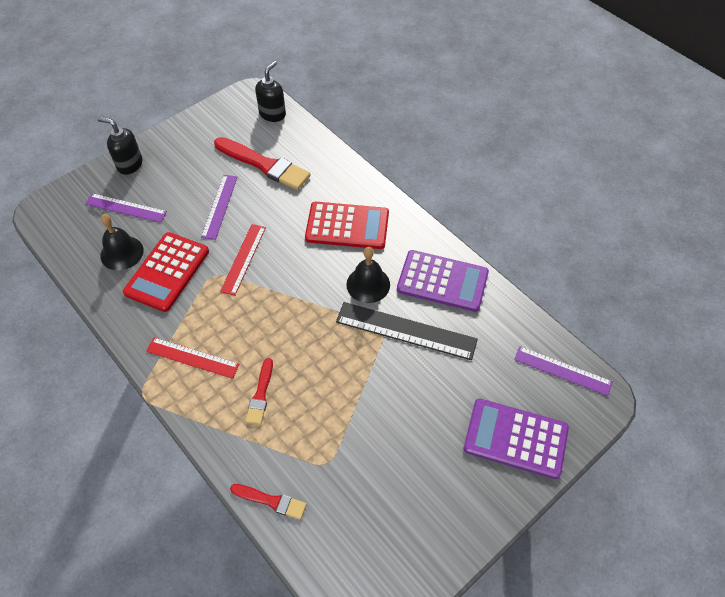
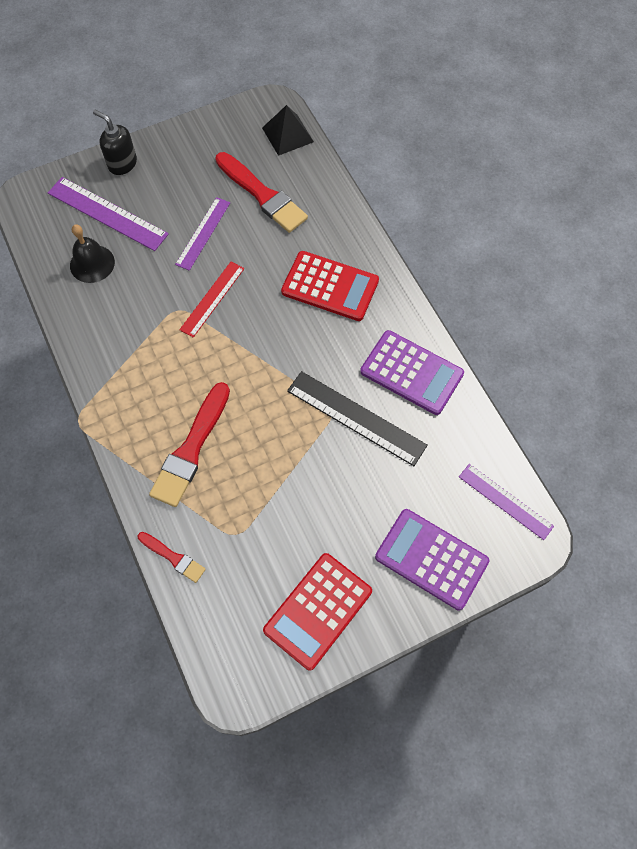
camera: 15 degrees right, 10 degrees up
purple ruler [85,193,167,223] -> purple ruler [48,177,169,251], size x1.51
red calculator [123,232,209,312] -> red calculator moved to [263,553,372,671]
red ruler [146,337,240,379] -> none
red brush [246,358,273,425] -> red brush [149,382,230,507], size x1.87
black soap dispenser [255,61,286,122] -> black pyramid [262,105,314,156]
black bell [346,247,390,303] -> none

